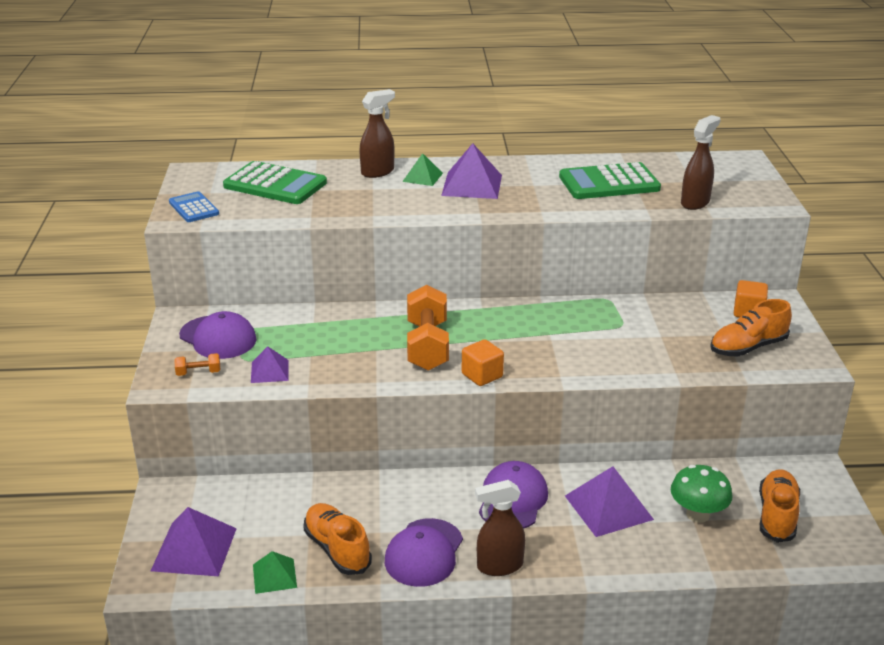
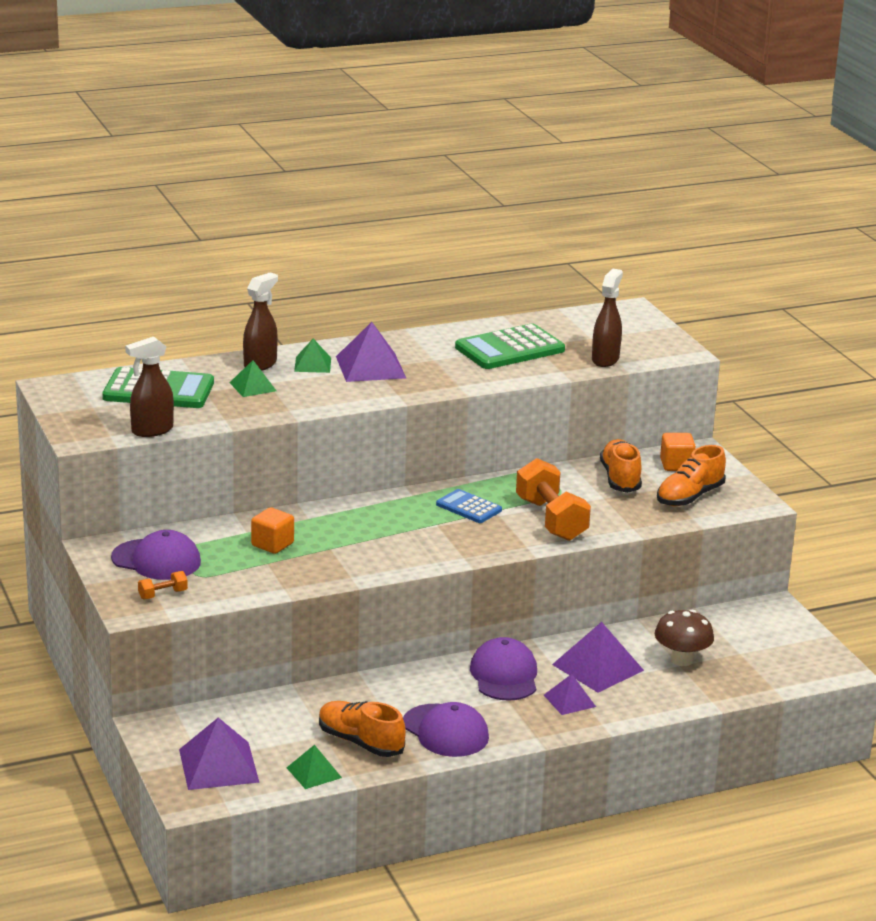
camera: 20 degrees left, 5 degrees down
blue calculator [169,191,219,222] -> blue calculator moved to [436,489,502,523]
purple pyramid [251,346,289,383] -> purple pyramid moved to [544,674,596,715]
purple cap [385,518,463,587] -> purple cap turned 45 degrees counterclockwise [403,702,489,757]
orange dumbbell [407,285,449,371] -> orange dumbbell moved to [516,458,591,541]
orange cube [462,339,504,386] -> orange cube moved to [251,507,294,554]
brown spray bottle [475,480,525,576] -> brown spray bottle moved to [125,337,174,437]
green mushroom [671,465,732,523] -> brown mushroom [655,610,714,666]
orange shoe [759,469,800,543] -> orange shoe moved to [600,439,642,493]
none -> green pyramid [230,360,276,397]

